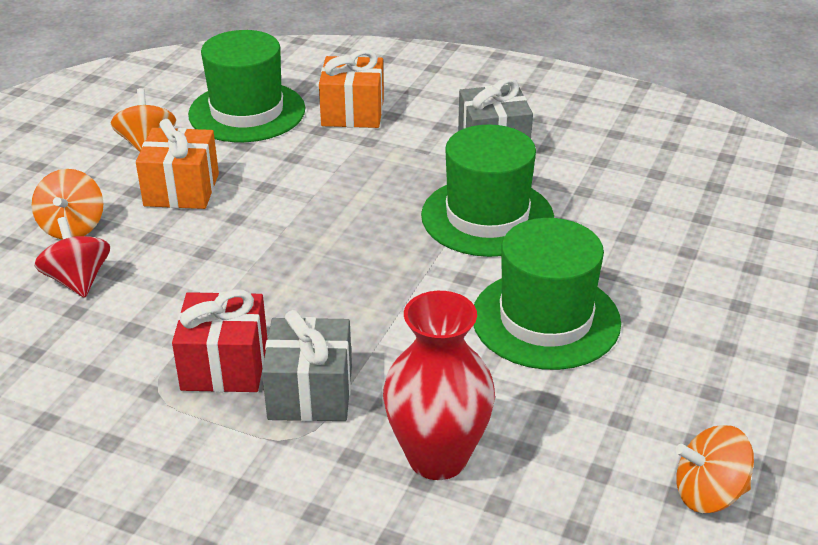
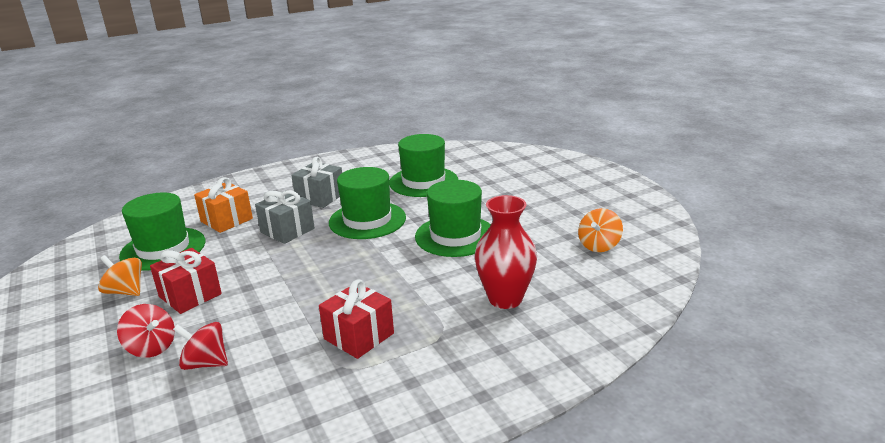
camera: 50 degrees left, 10 degrees down
orange spinning top [32,169,104,240] -> red spinning top [117,304,175,358]
orange gift [136,119,219,209] -> red gift [150,248,222,314]
grey gift [262,310,352,421] -> grey gift moved to [255,191,315,244]
none -> green hat [389,134,458,197]

